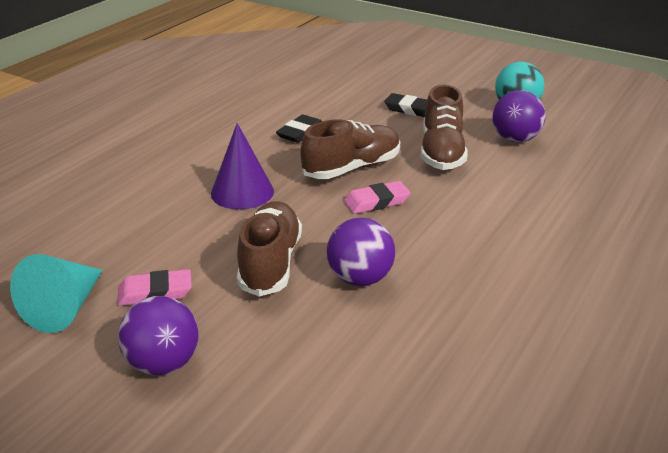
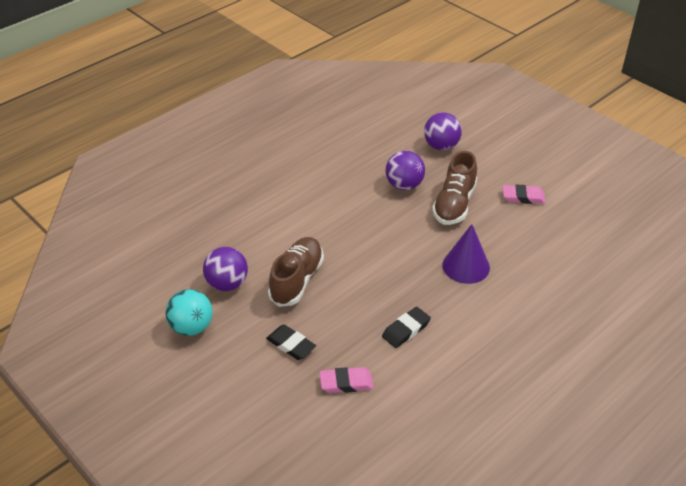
camera: 165 degrees left, 10 degrees up
turquoise cone [10,254,103,333] -> none
purple ball [118,296,199,375] -> purple ball moved to [424,113,462,150]
brown shoe [301,119,400,179] -> none
pink eraser [344,181,411,214] -> pink eraser moved to [320,367,373,393]

